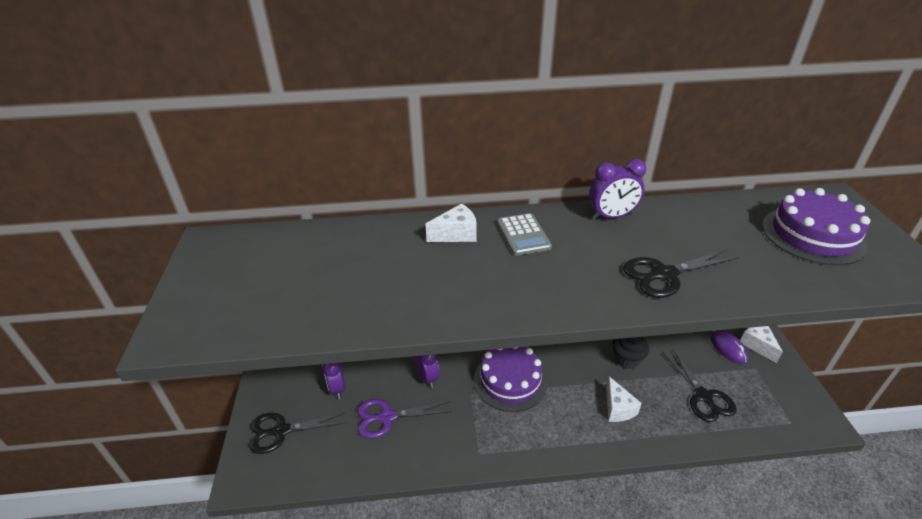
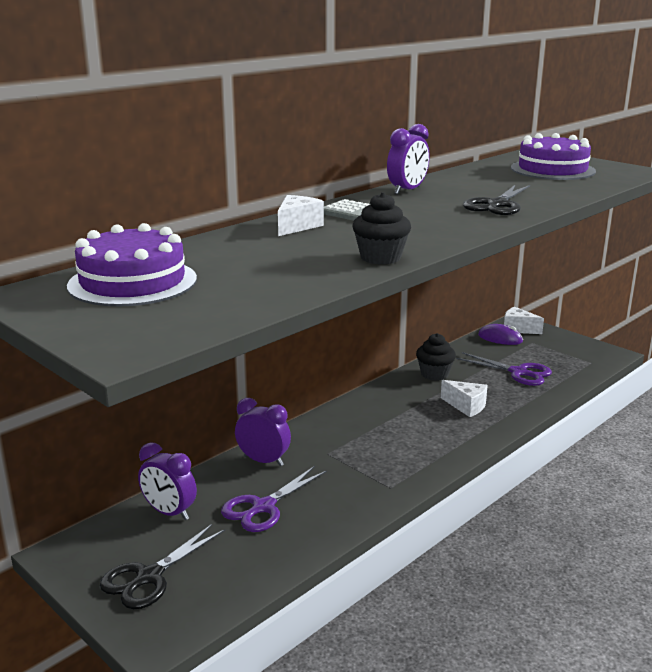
camera: 40 degrees left, 15 degrees down
purple cake [474,347,548,412] -> purple cake moved to [67,223,197,307]
black scissors [662,349,736,422] -> purple scissors [456,352,552,386]
none -> black cupcake [352,192,411,265]

